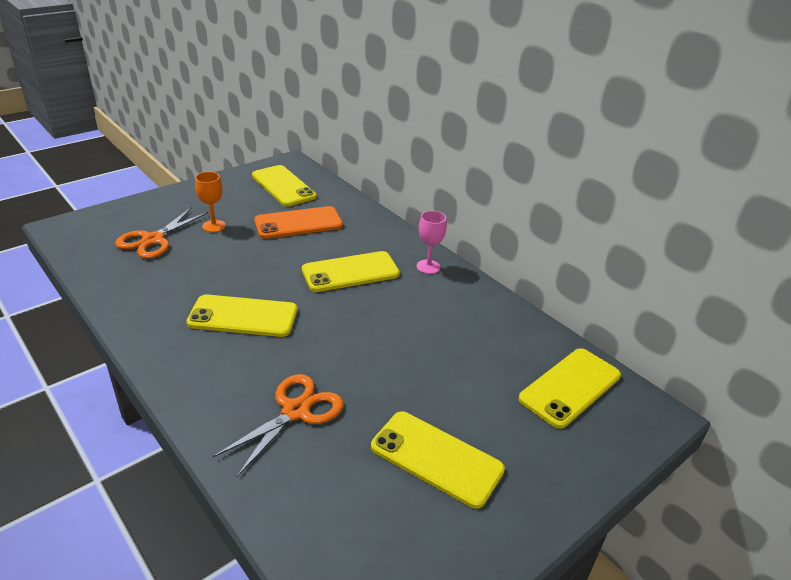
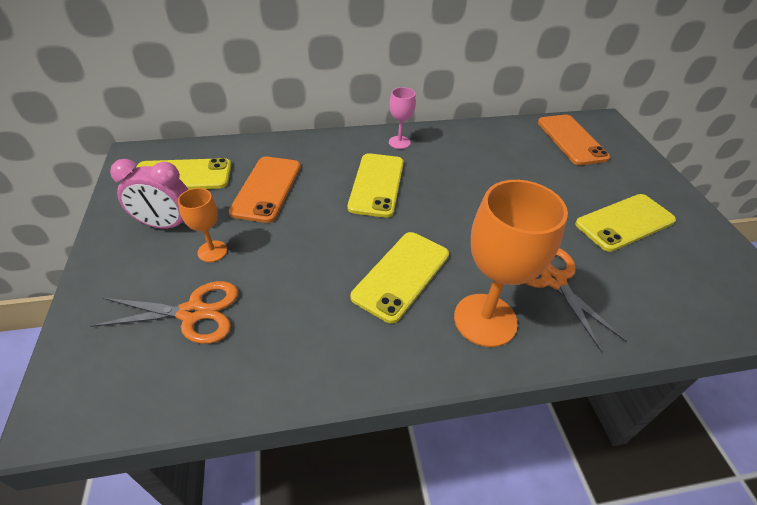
camera: 60 degrees left, 10 degrees up
orange scissors [115,207,208,259] -> orange scissors turned 60 degrees counterclockwise [91,281,238,344]
yellow phone [518,348,621,429] -> orange phone [538,115,610,165]
none -> pink clock [110,159,188,229]
none -> orange goblet [454,180,568,347]

